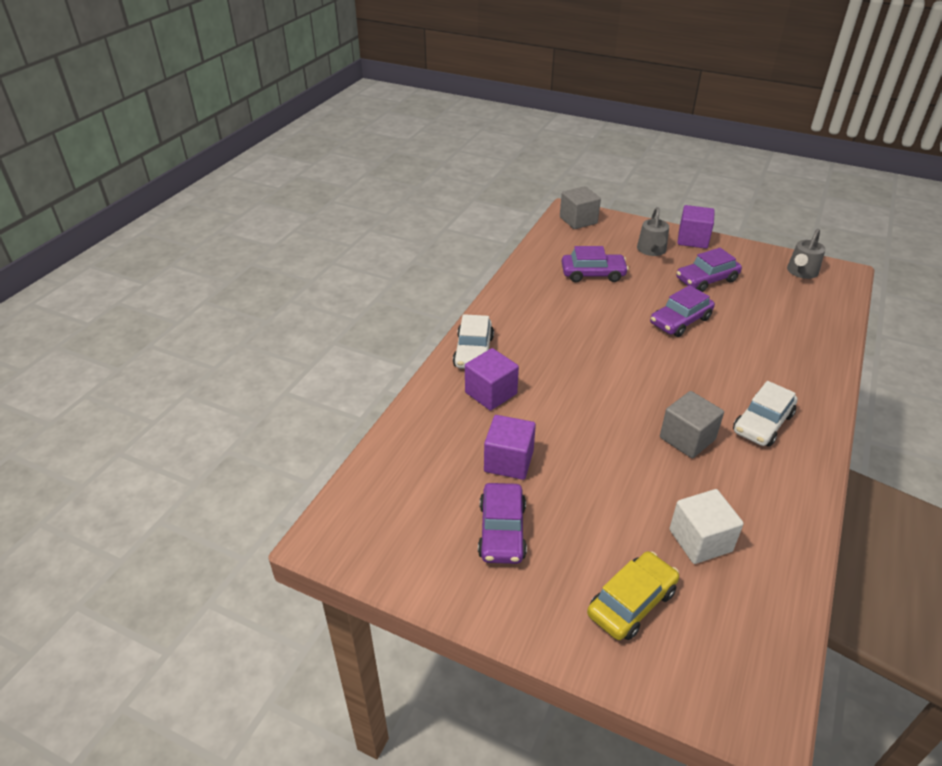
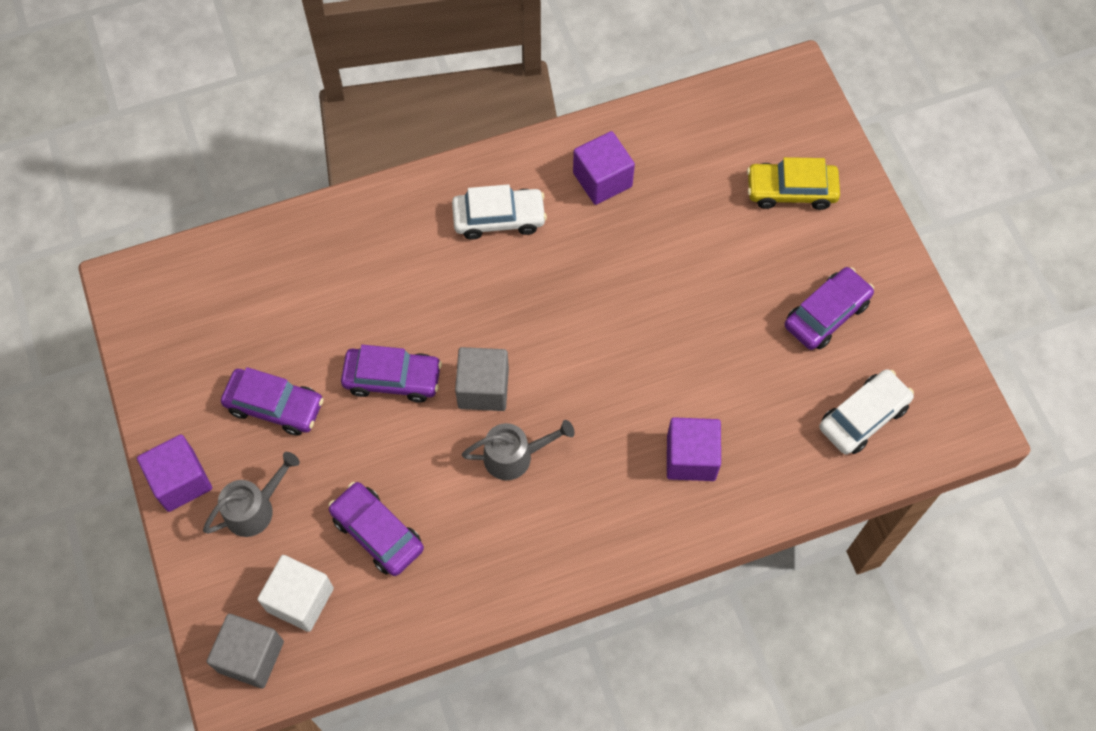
camera: 135 degrees left, 25 degrees up
white car [453,314,494,369] -> white car moved to [819,369,914,455]
purple cube [484,415,536,480] -> purple cube moved to [573,131,635,205]
grey cube [660,391,724,458] -> grey cube moved to [455,347,509,411]
white cube [669,489,744,564] -> white cube moved to [257,555,334,632]
grey watering can [787,229,826,279] -> grey watering can moved to [462,420,575,480]

